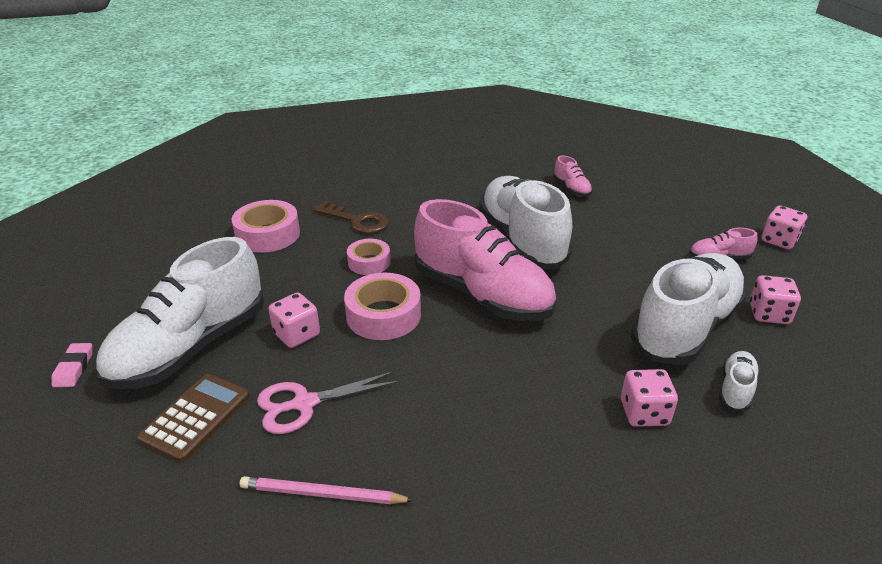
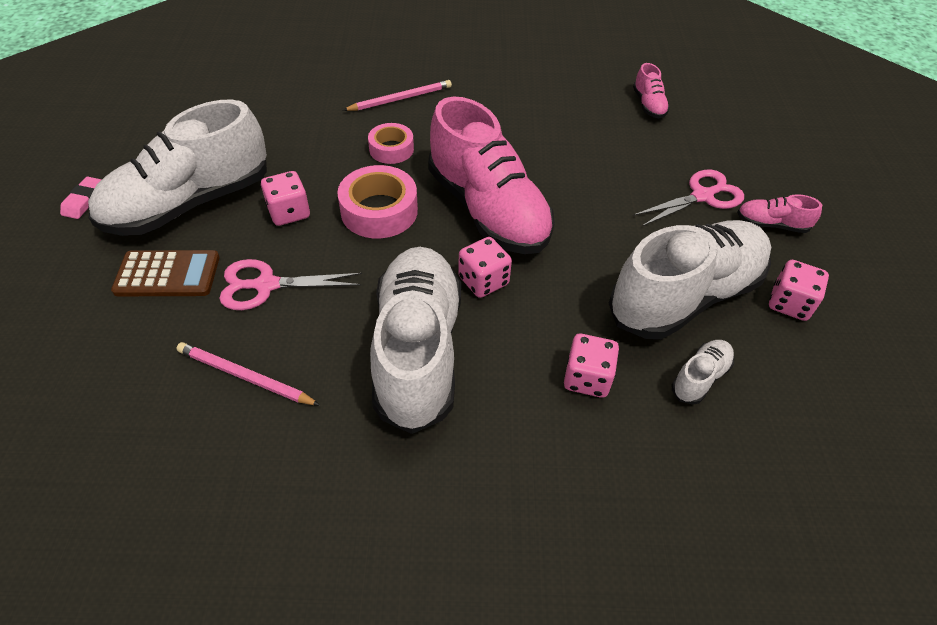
camera: 15 degrees right, 15 degrees up
brown calculator [137,374,249,462] -> brown calculator turned 45 degrees clockwise [111,250,220,296]
pink tape [232,200,300,253] -> none
brown key [313,201,389,234] -> pink pencil [343,80,452,111]
white shoe [479,176,572,269] -> white shoe moved to [370,247,461,434]
pink dice [761,206,807,250] -> pink dice moved to [458,237,512,298]
none -> pink scissors [632,170,744,226]

